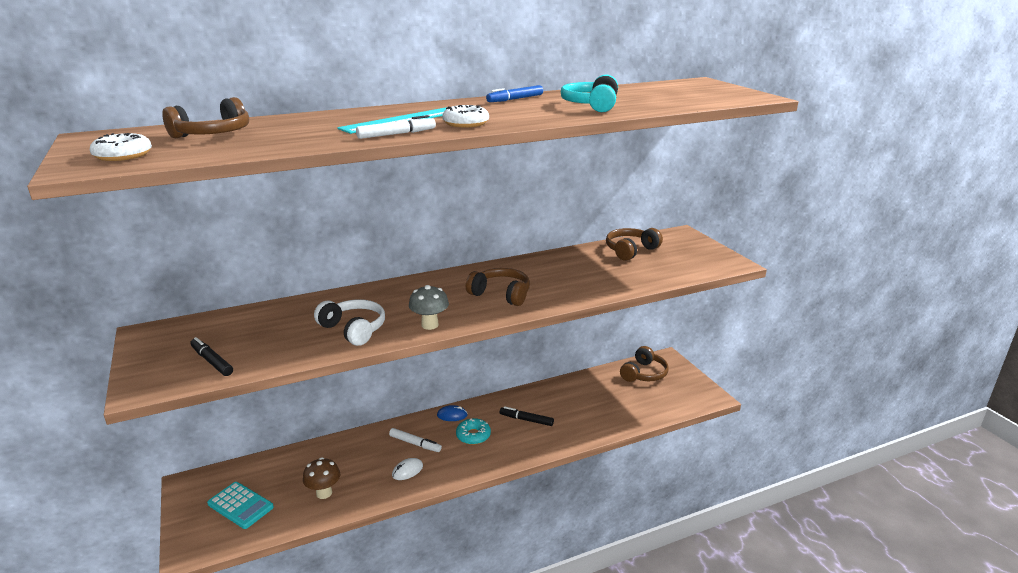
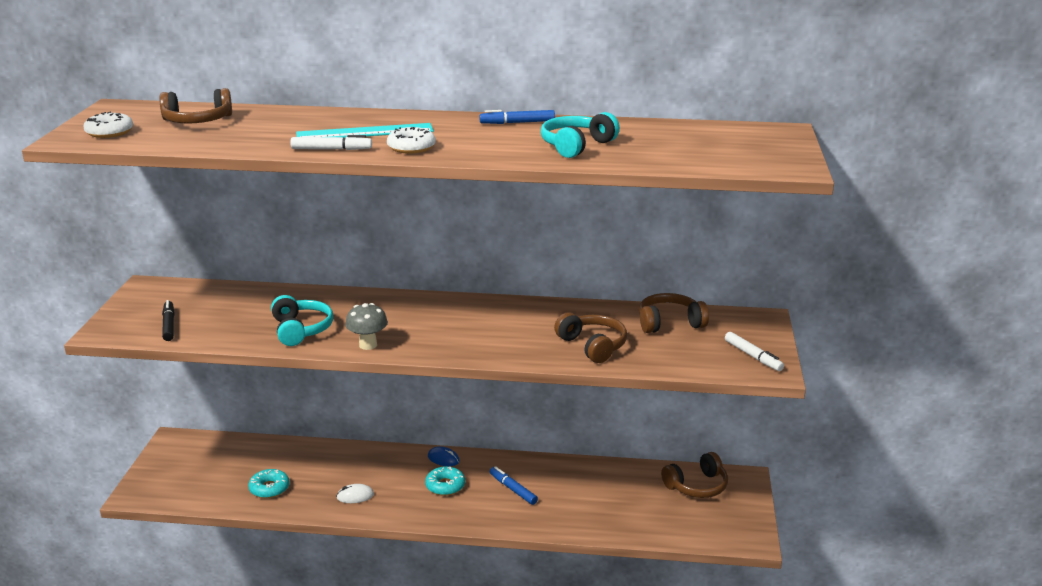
camera: 30 degrees right, 0 degrees up
turquoise calculator [207,482,274,529] -> none
brown mushroom [303,457,340,499] -> turquoise donut [248,469,290,498]
white headphones [314,299,385,346] -> turquoise headphones [271,295,333,346]
white marker [389,428,442,452] -> white marker moved to [725,332,784,371]
brown headphones [466,268,530,306] -> brown headphones moved to [554,312,627,363]
black marker [500,406,554,426] -> blue marker [490,466,538,505]

